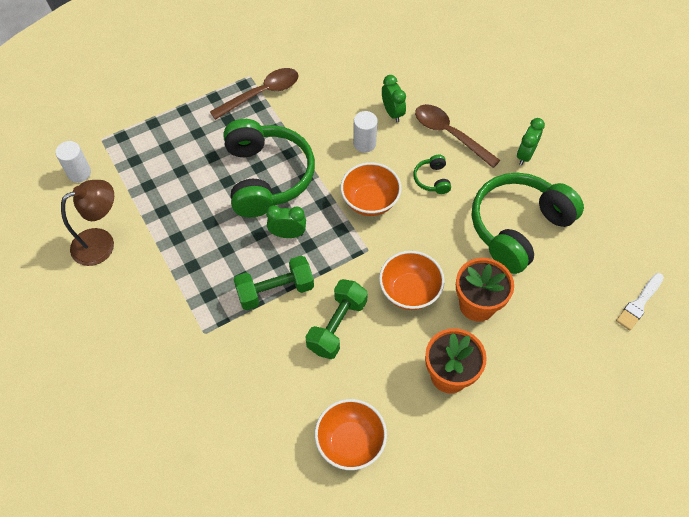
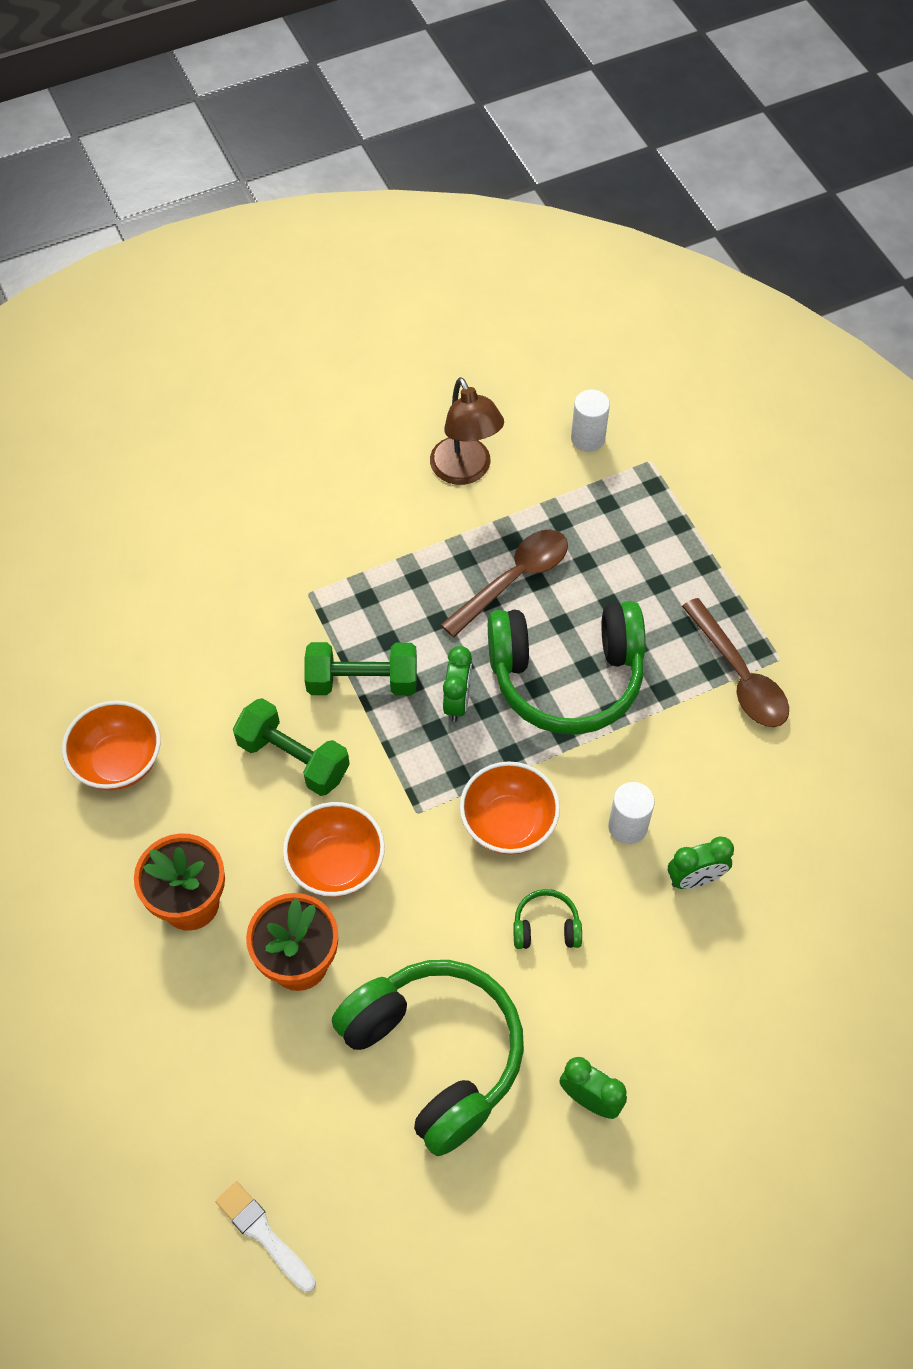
camera: 95 degrees right, 0 degrees up
green dumbbell [233,255,314,310] -> green dumbbell turned 75 degrees counterclockwise [305,642,417,696]
brown spoon [415,104,501,168] -> brown spoon moved to [441,530,568,637]

